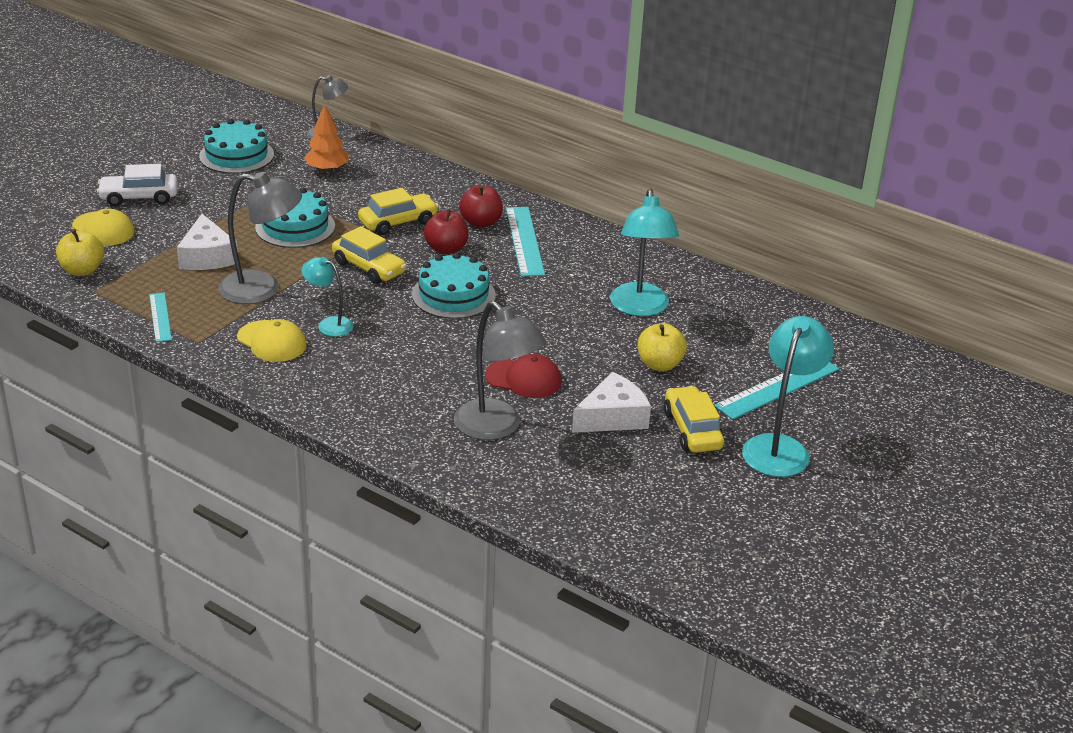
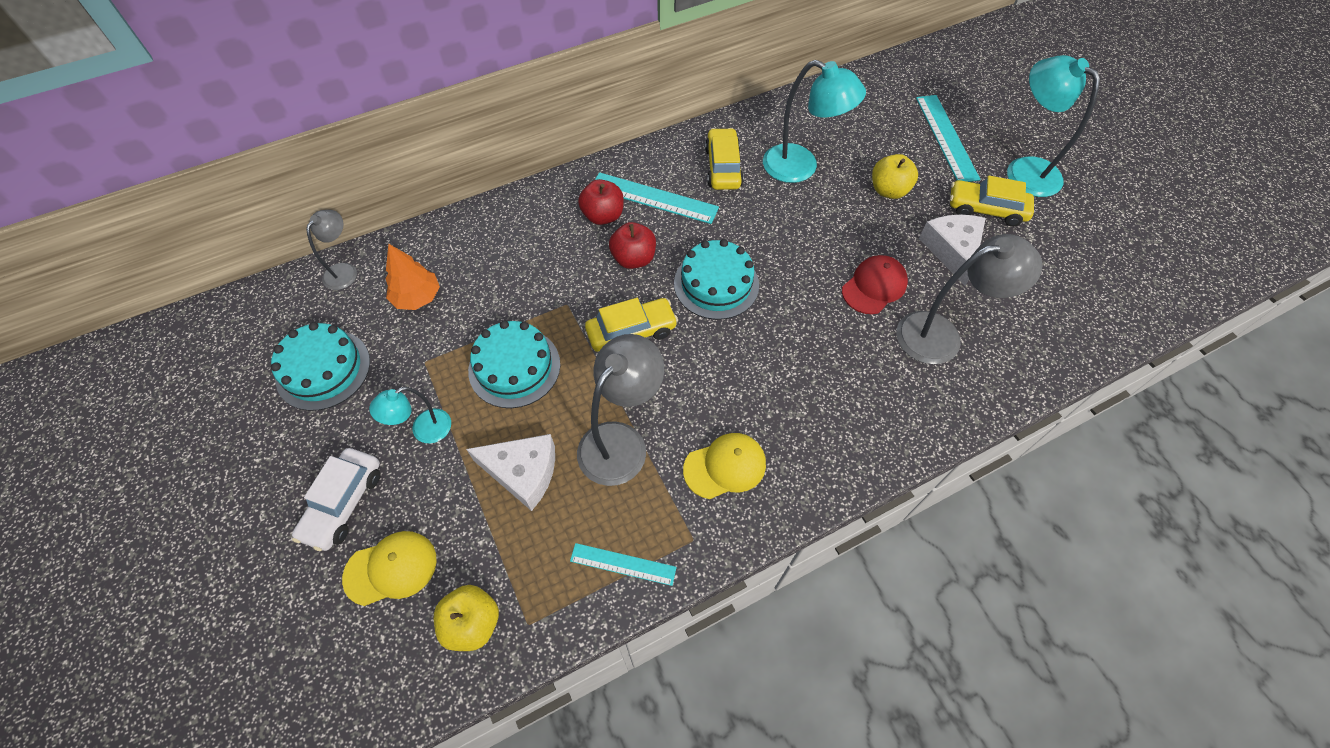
camera: 60 degrees left, 25 degrees up
turquoise lamp [302,257,353,337] -> turquoise lamp moved to [369,387,451,443]
yellow car [358,188,439,235] -> yellow car moved to [705,128,744,190]

